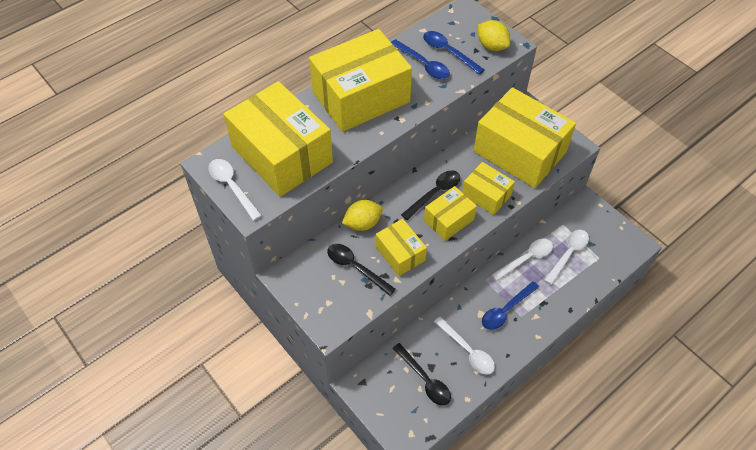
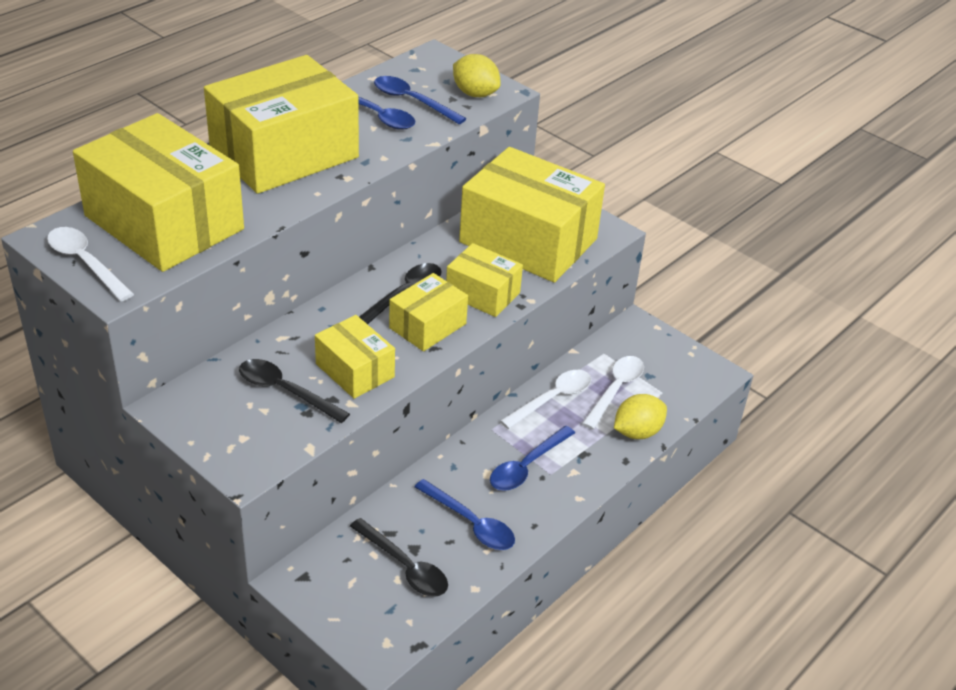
camera: 10 degrees left, 15 degrees down
yellow lemon [342,200,383,231] -> yellow lemon moved to [614,394,667,439]
white spoon [434,316,495,375] -> blue spoon [415,479,515,550]

